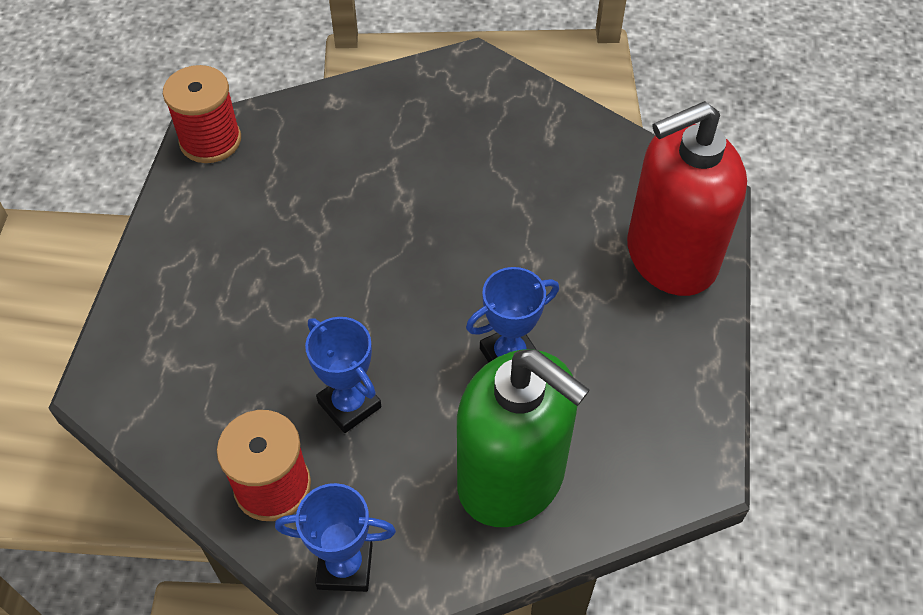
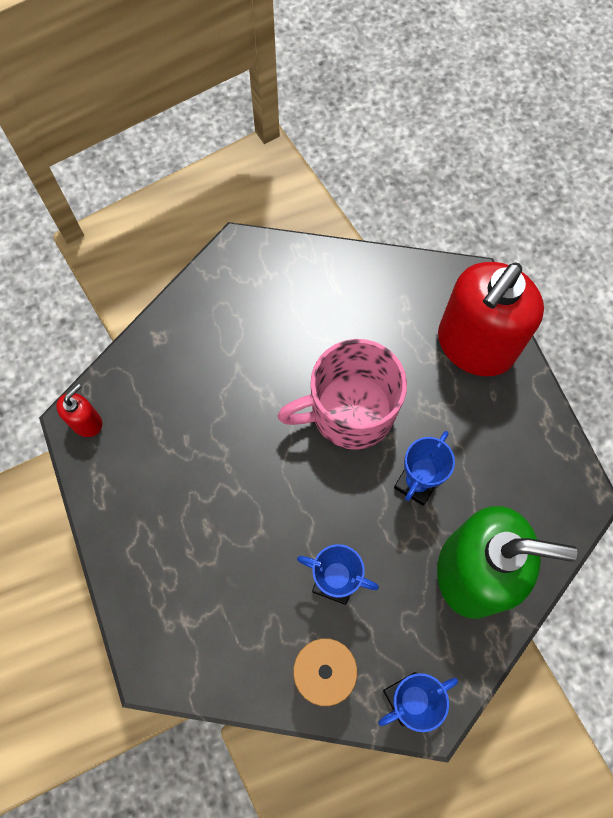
camera: 30 degrees left, 15 degrees up
red spool [163,65,241,163] -> red soap dispenser [56,384,102,437]
none -> pink mug [278,339,407,450]

